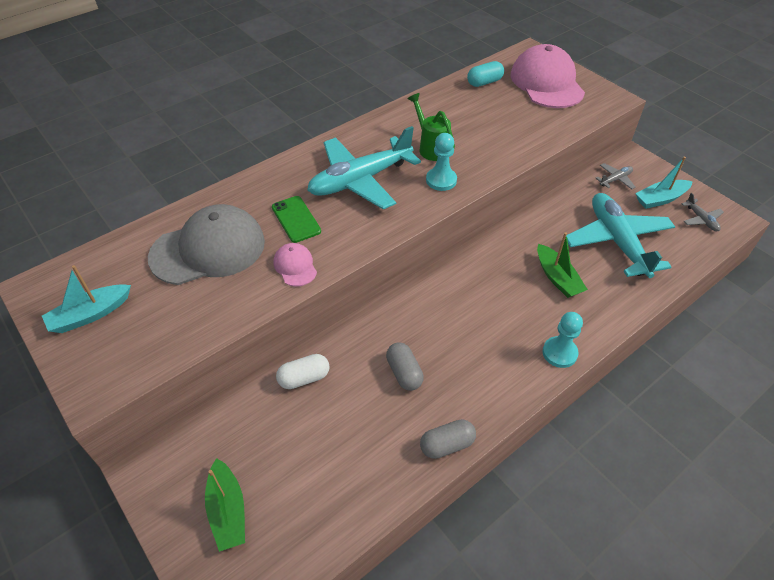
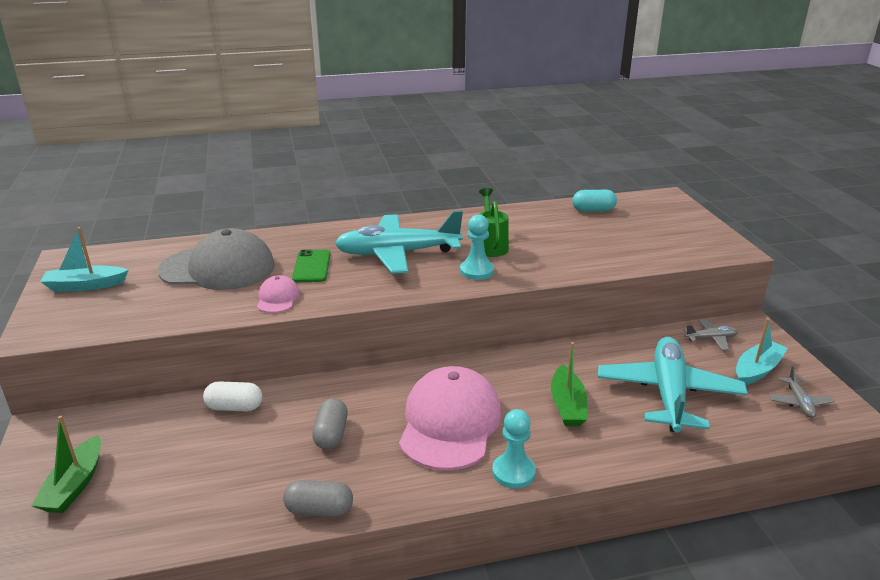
camera: 25 degrees right, 20 degrees down
pink cap [510,44,585,108] -> pink cap moved to [399,366,501,471]
turquoise boat [635,157,693,209] -> turquoise boat turned 135 degrees clockwise [736,318,788,385]

